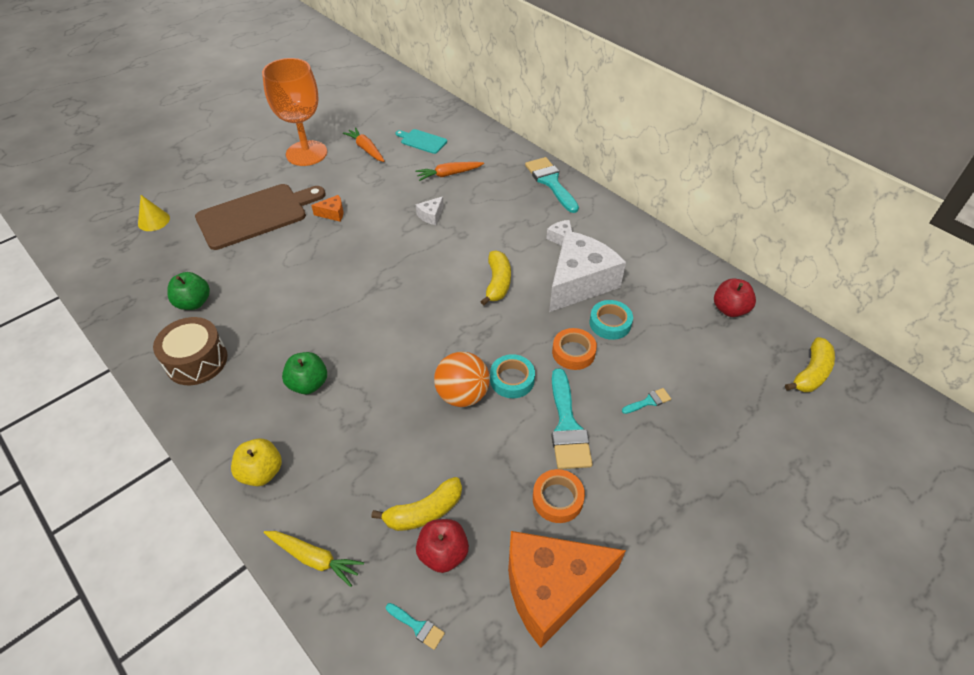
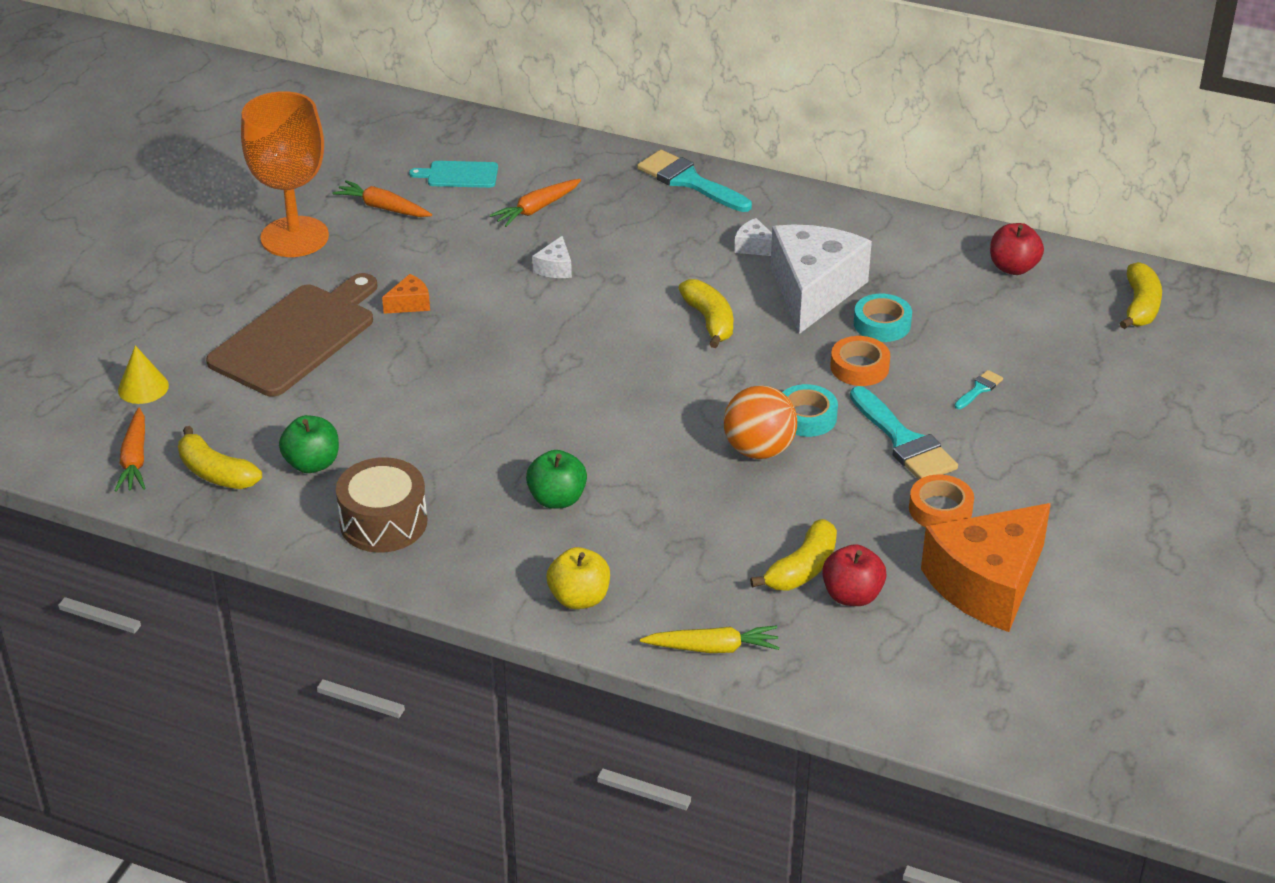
camera: 25 degrees left, 10 degrees down
turquoise brush [386,603,445,650] -> none
none -> orange carrot [114,408,146,492]
none -> yellow banana [178,426,262,489]

